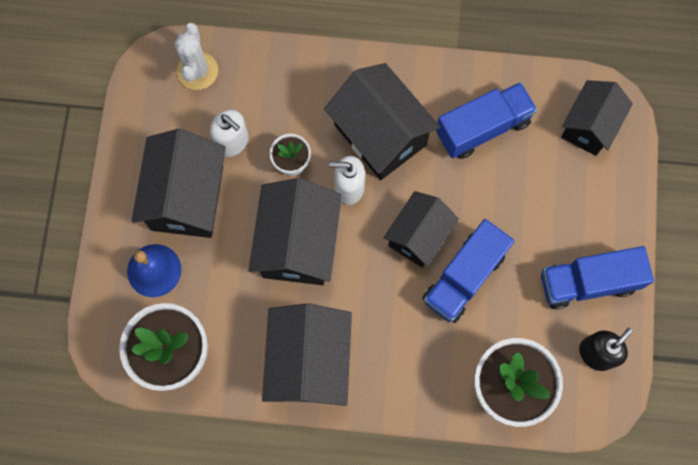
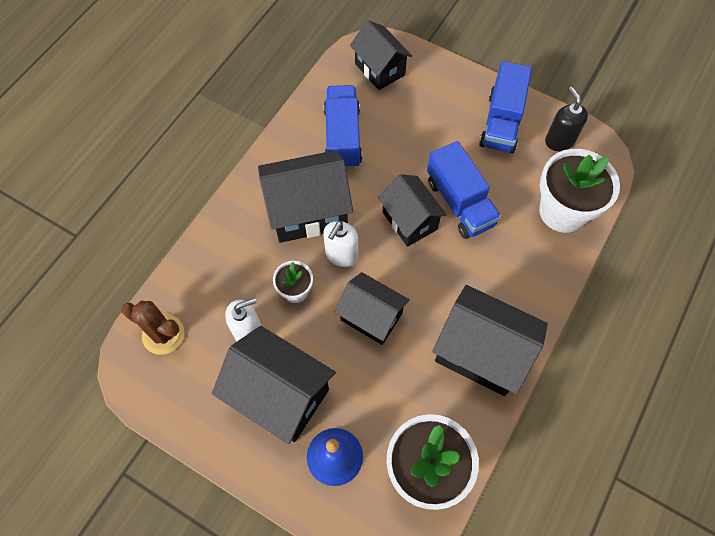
camera: 65 degrees left, 10 degrees down
white cactus [174,23,218,90] -> brown cactus [121,301,184,355]
black house [249,178,342,285] -> black house [335,272,410,345], size x0.66

